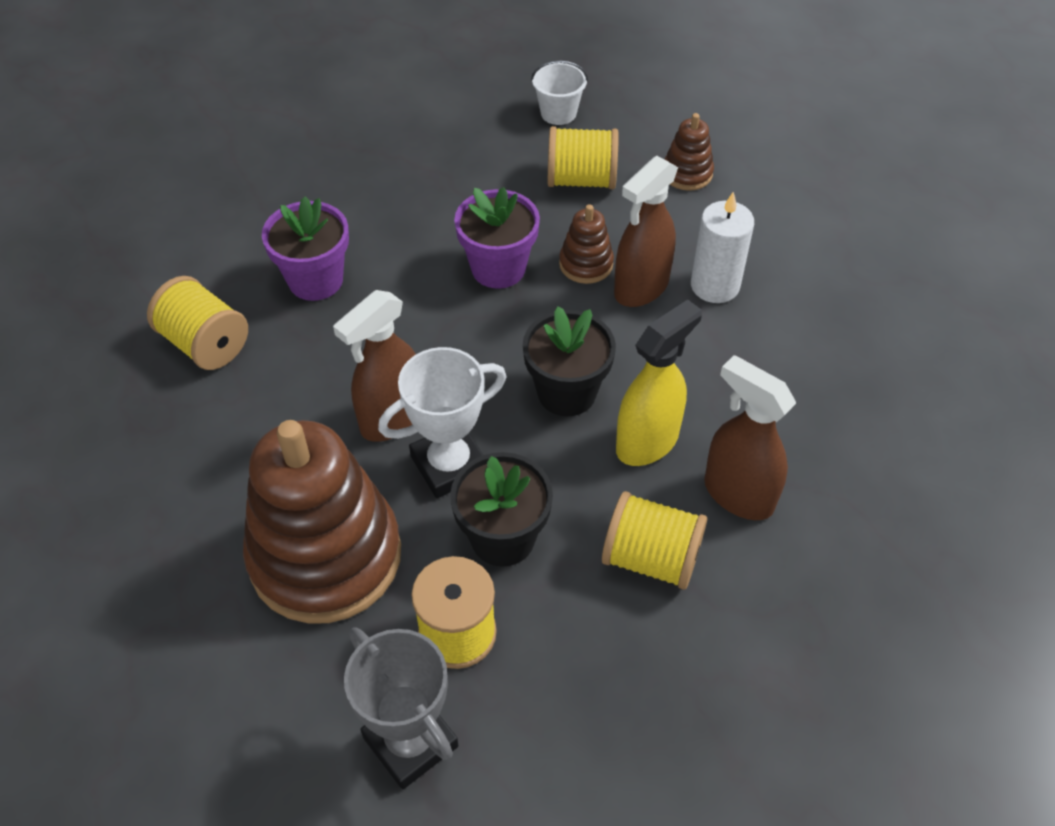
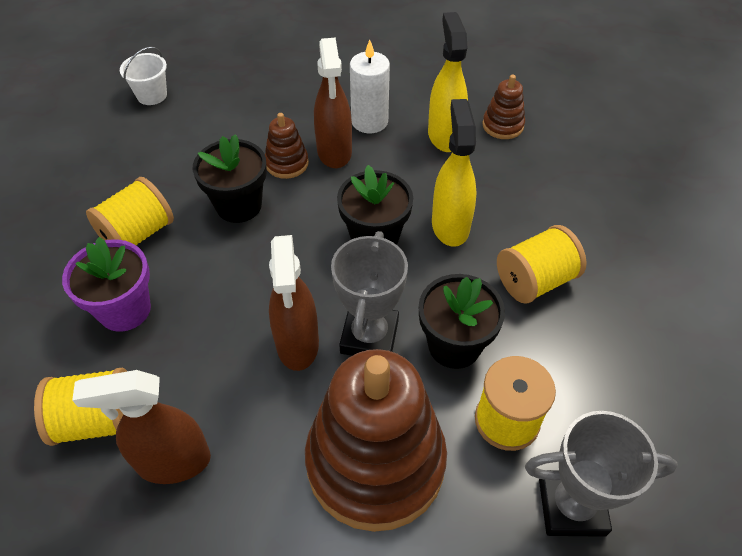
camera: 50 degrees left, 0 degrees up
white trophy [378,347,506,498] -> grey trophy [331,231,408,356]
purple flower pot [454,187,540,289] -> black flower pot [193,134,267,223]
yellow spool [548,126,619,189] -> yellow spool moved to [86,177,174,245]
brown stacking toy [665,113,714,191] -> brown stacking toy moved to [482,75,525,139]
brown spray bottle [704,355,796,520] -> brown spray bottle moved to [72,370,211,484]
none -> yellow spray bottle [428,12,468,152]

